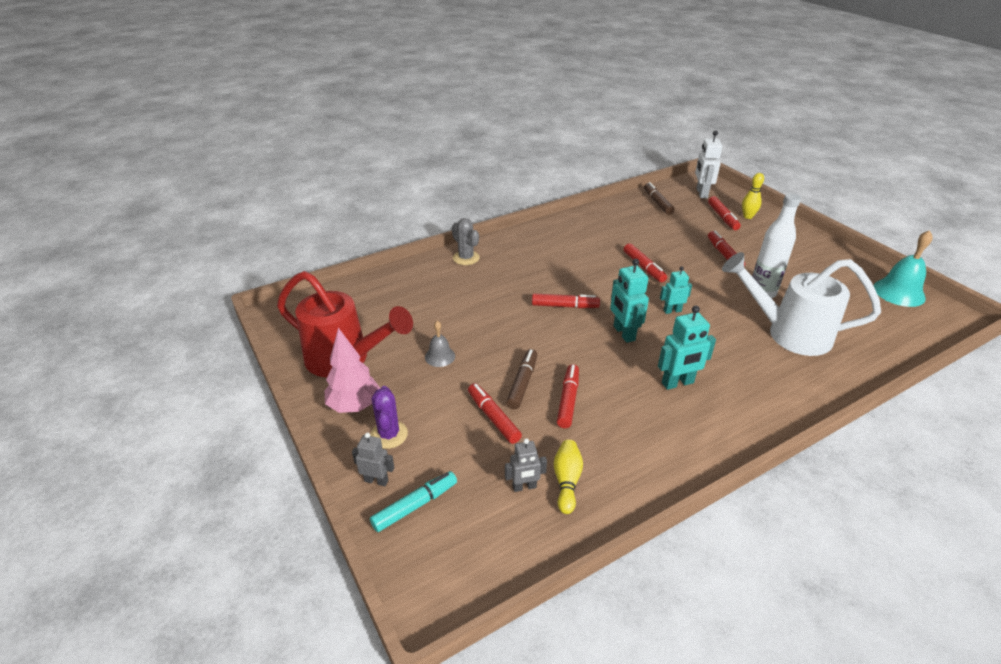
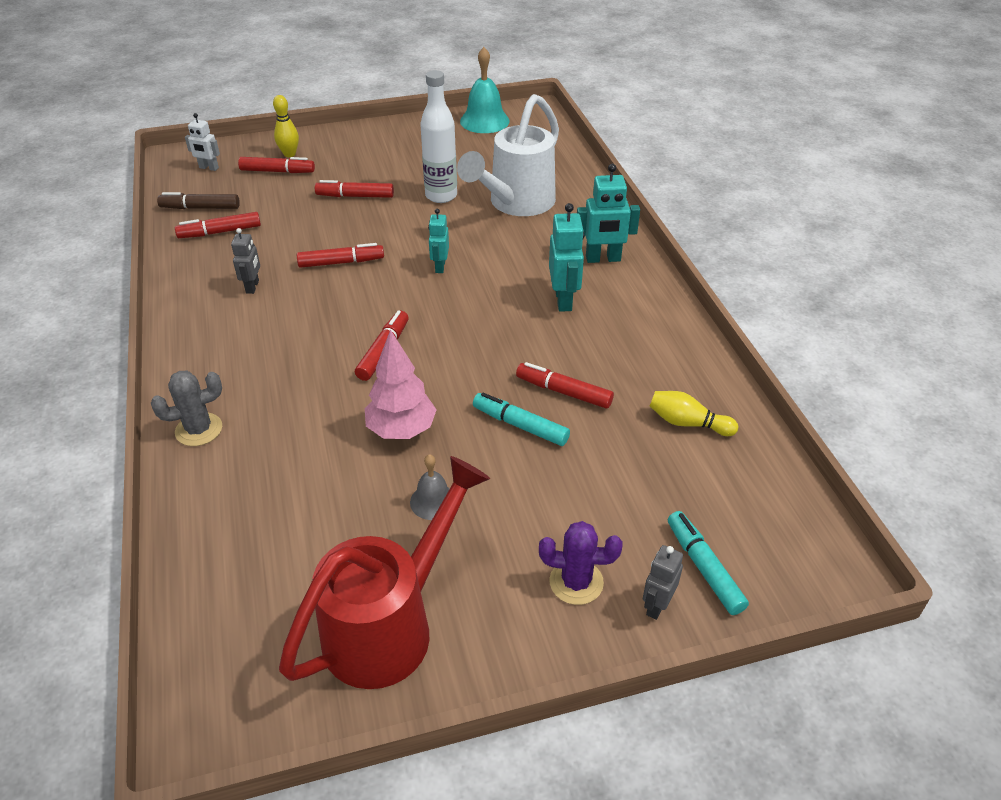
camera: 75 degrees left, 5 degrees up
pink tree [324,328,380,413] -> pink tree moved to [365,329,437,439]
red marker [468,383,522,444] -> red marker moved to [175,212,261,238]
grey robot [505,438,547,492] -> grey robot moved to [231,228,260,294]
brown marker [506,349,537,409] -> turquoise marker [473,393,570,446]
turquoise robot [610,259,649,343] -> turquoise robot moved to [577,164,640,263]
white robot [695,131,723,198] -> white robot [185,113,220,171], size x0.63

